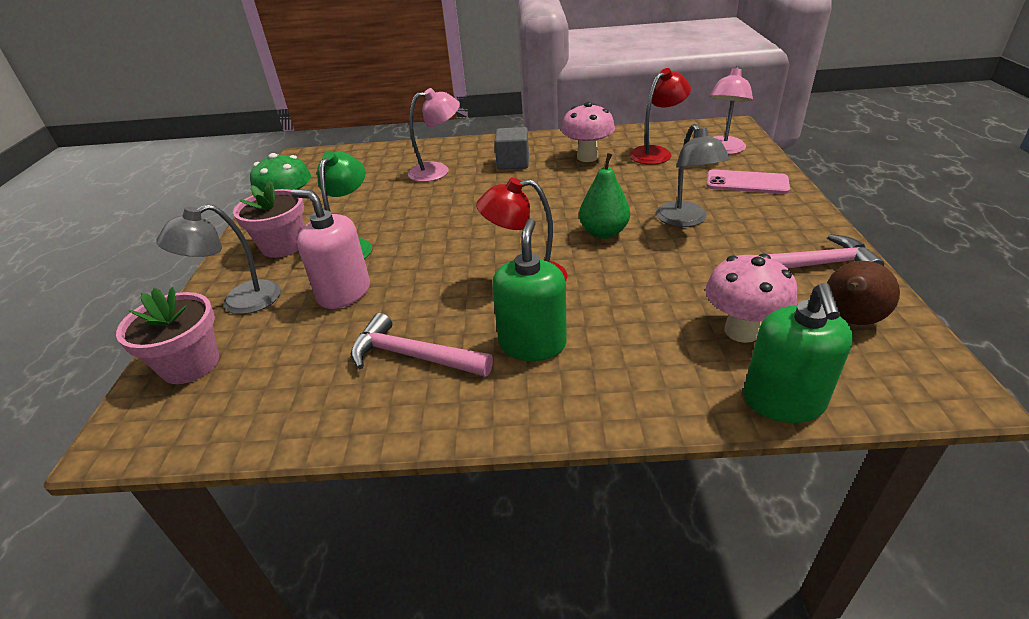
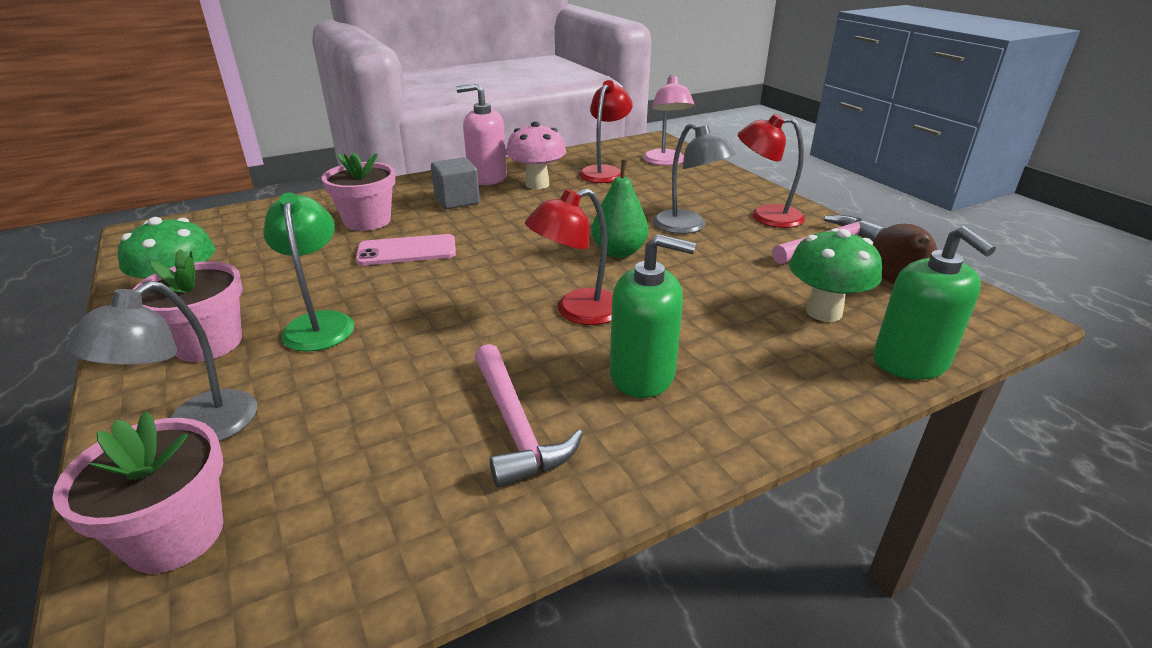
camera: 30 degrees left, 5 degrees down
pink soap dispenser [291,189,370,309] -> pink soap dispenser moved to [456,83,507,185]
pink hammer [351,313,493,377] -> pink hammer turned 105 degrees counterclockwise [474,344,583,488]
pink lamp [408,88,460,182] -> pink flower pot [322,153,395,231]
green soap dispenser [492,218,567,361] -> green soap dispenser turned 120 degrees clockwise [610,234,696,398]
pink mushroom [705,254,797,343] -> green mushroom [789,228,882,322]
pink phone [707,170,790,194] -> pink phone moved to [356,234,456,265]
none -> red lamp [738,114,805,228]

